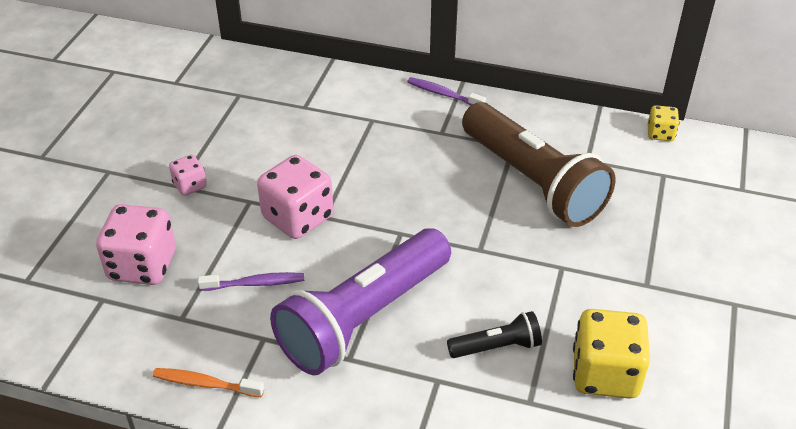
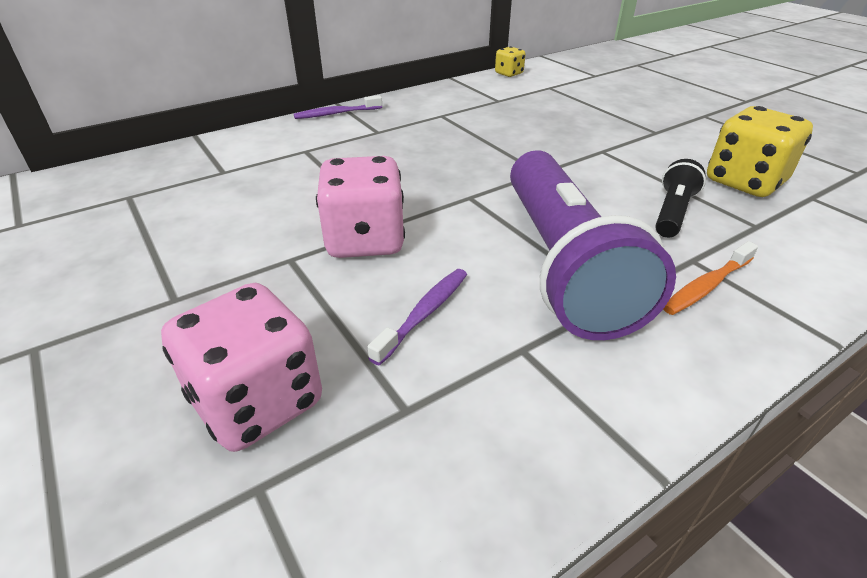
camera: 50 degrees left, 5 degrees down
orange toothbrush [153,368,264,398] -> orange toothbrush moved to [663,241,758,315]
pink dice [169,155,207,196] -> none
brown flashlight [462,102,615,227] -> none

